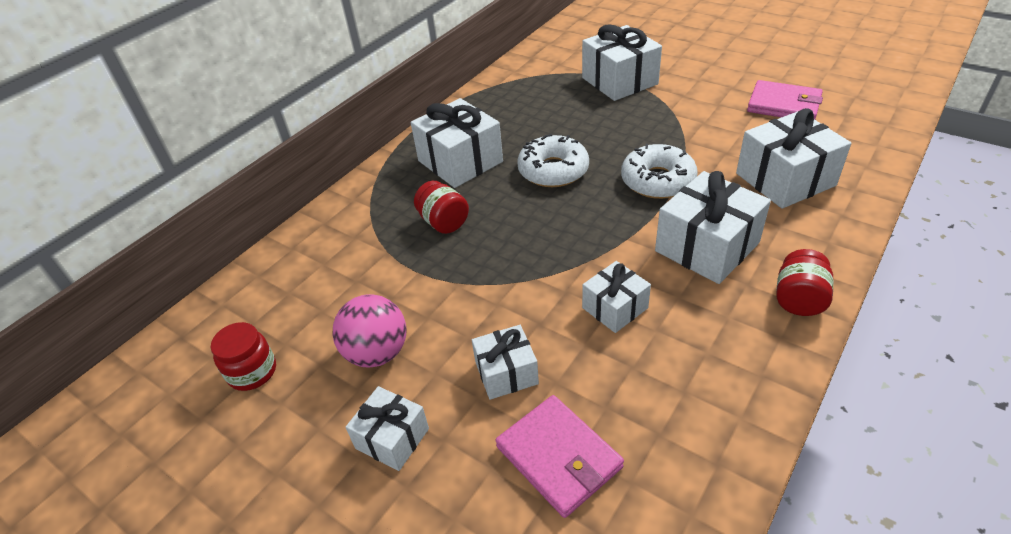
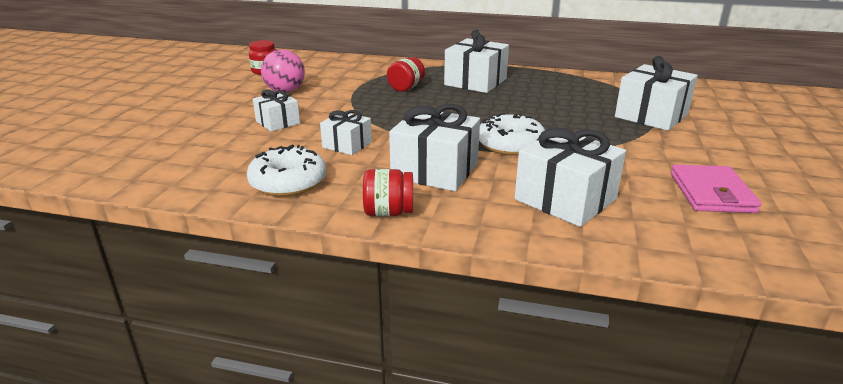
camera: 65 degrees right, 15 degrees down
white gift [345,386,429,471] -> none
pink wallet [496,395,624,518] -> none
white donut [517,134,589,187] -> white donut moved to [247,144,326,197]

